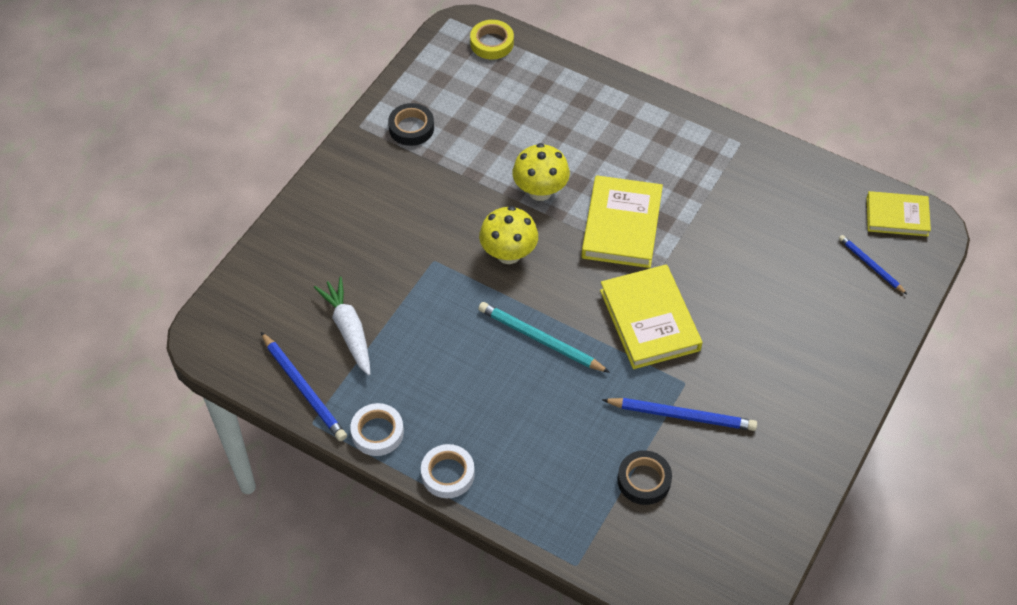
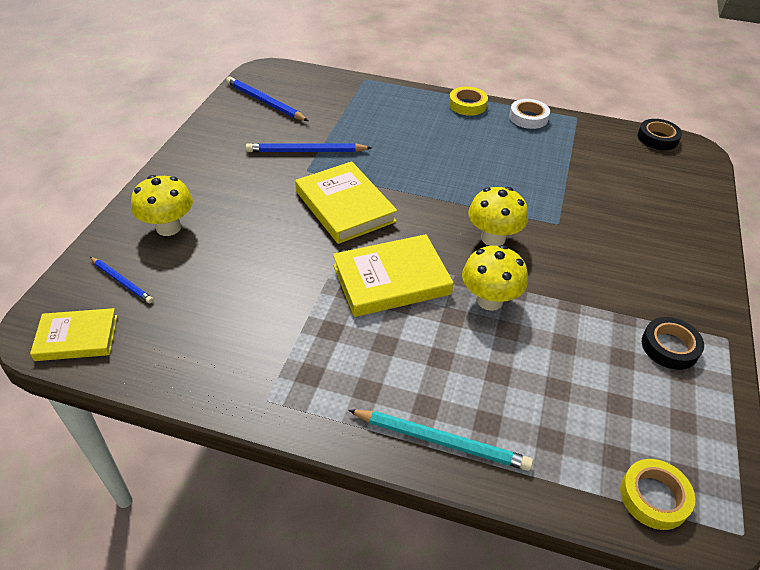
camera: 165 degrees right, 10 degrees down
blue pencil [261,332,347,441] -> blue pencil moved to [226,76,308,121]
white carrot [314,277,370,376] -> none
white tape [421,444,475,498] -> yellow tape [449,86,488,116]
turquoise pencil [478,302,610,373] -> turquoise pencil moved to [348,410,533,471]
yellow book [582,175,663,268] -> yellow book turned 75 degrees clockwise [333,234,454,317]
black tape [618,451,672,505] -> black tape moved to [637,119,682,150]
none -> yellow mushroom [131,175,193,236]

